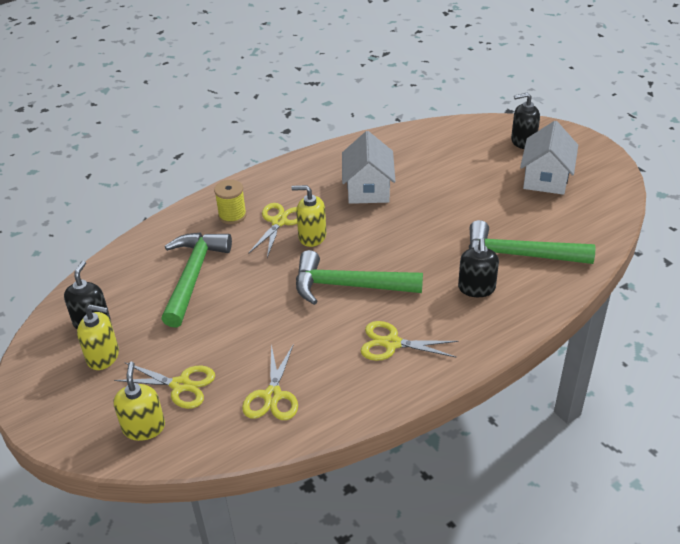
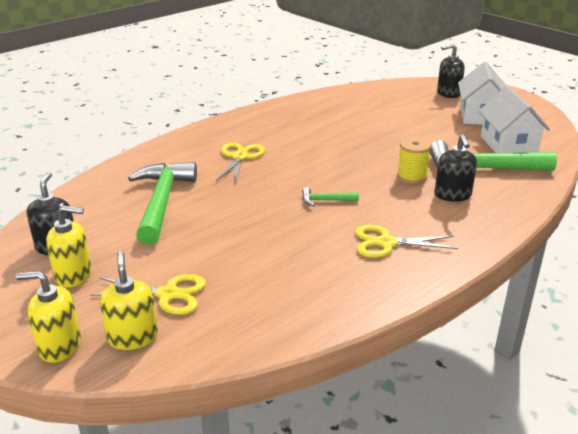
camera: 10 degrees left, 10 degrees down
yellow spool [214,180,247,224] -> yellow spool moved to [397,137,431,184]
yellow scissors [242,344,298,420] -> none
yellow soap dispenser [292,185,326,247] -> yellow soap dispenser moved to [16,271,81,363]
green hammer [296,250,423,305] -> green hammer [302,187,359,207], size x0.43
white house [342,131,396,204] -> white house moved to [478,86,550,153]

